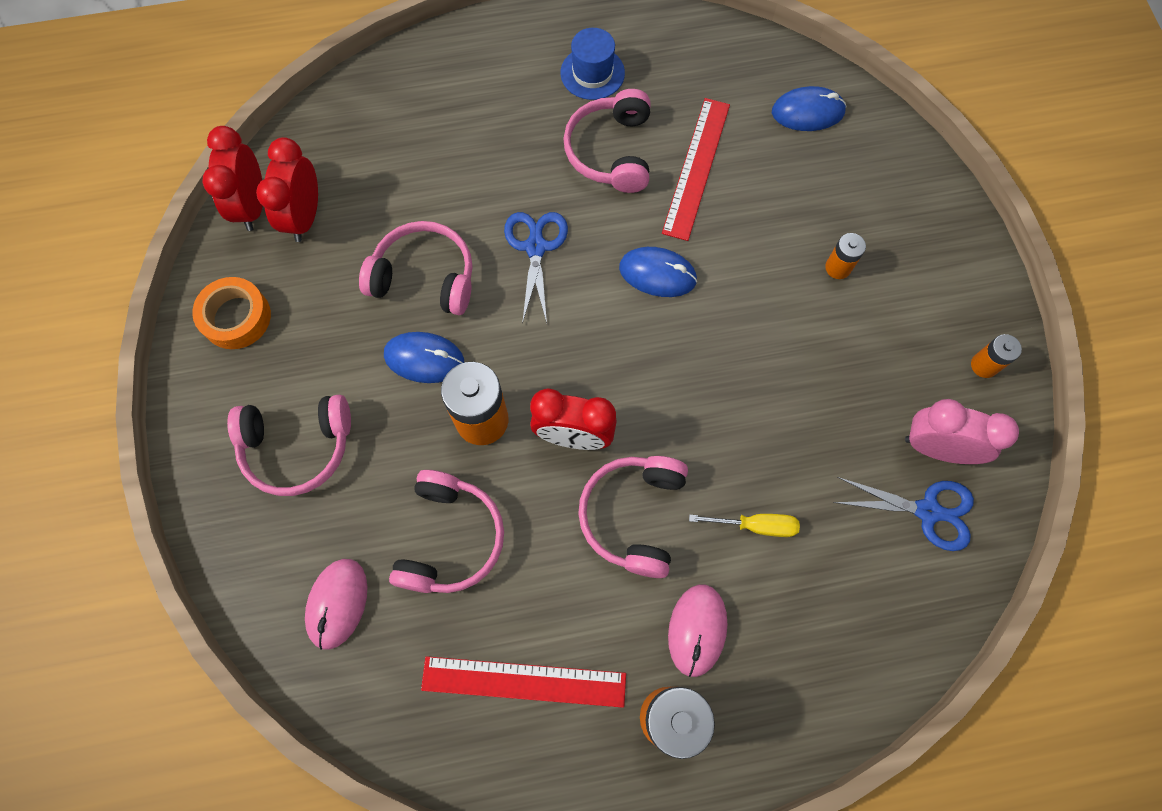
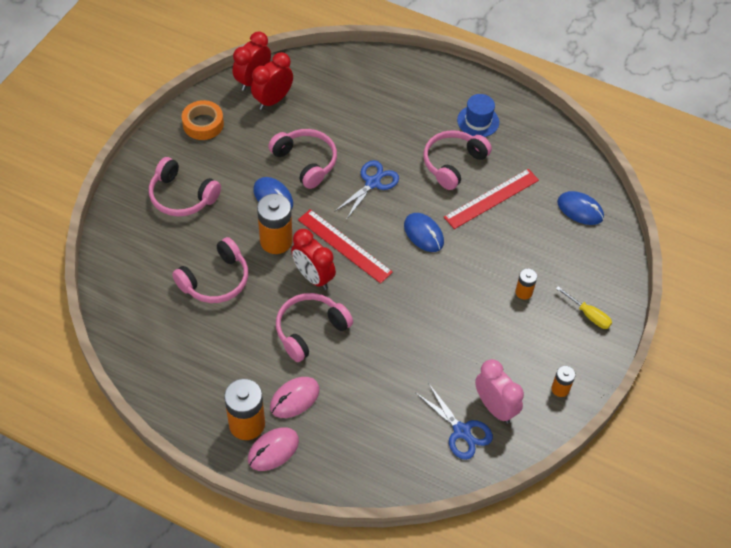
camera: 35 degrees right, 15 degrees down
pink mouse [305,559,367,650] -> pink mouse moved to [248,427,299,471]
red ruler [421,656,626,708] -> red ruler moved to [298,209,393,283]
yellow screwdriver [689,514,800,537] -> yellow screwdriver moved to [556,286,612,329]

